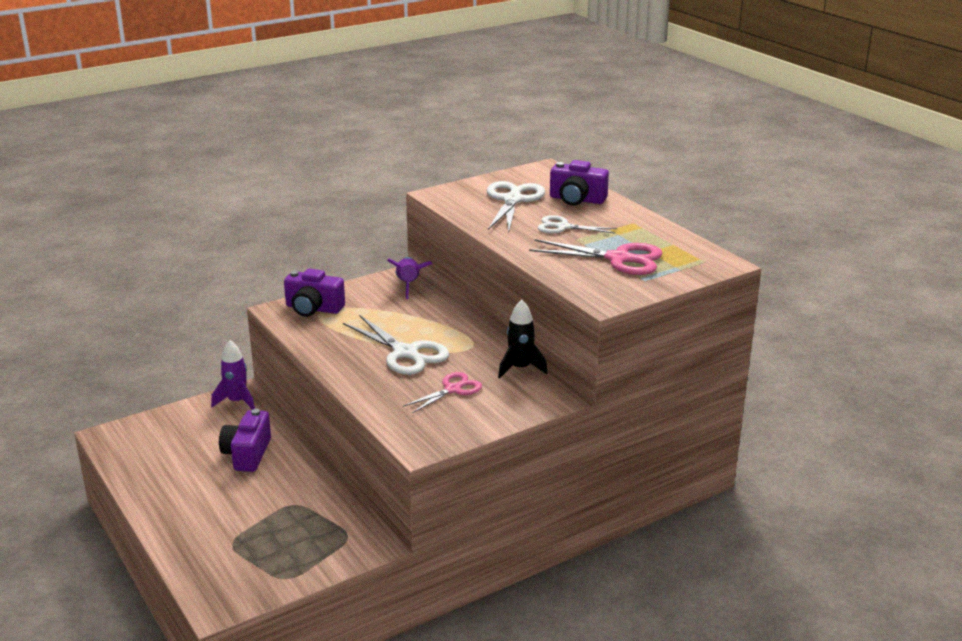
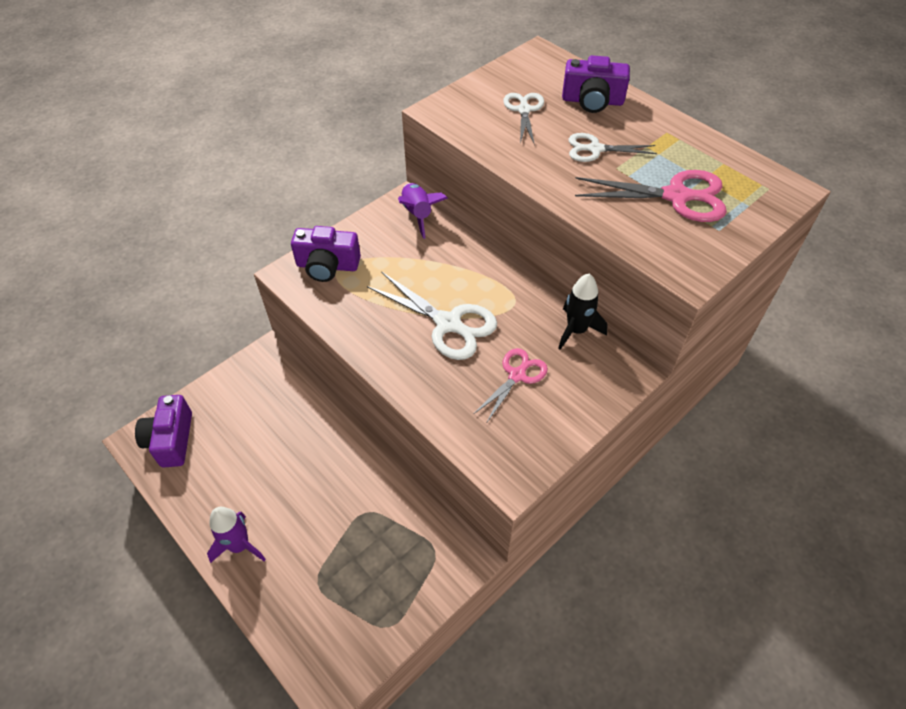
camera: 10 degrees left, 25 degrees up
purple rocket [211,340,255,410] -> purple rocket moved to [207,507,266,563]
purple camera [219,409,271,472] -> purple camera moved to [135,395,192,467]
white scissors [487,181,545,232] -> white scissors [503,93,544,145], size x0.62

